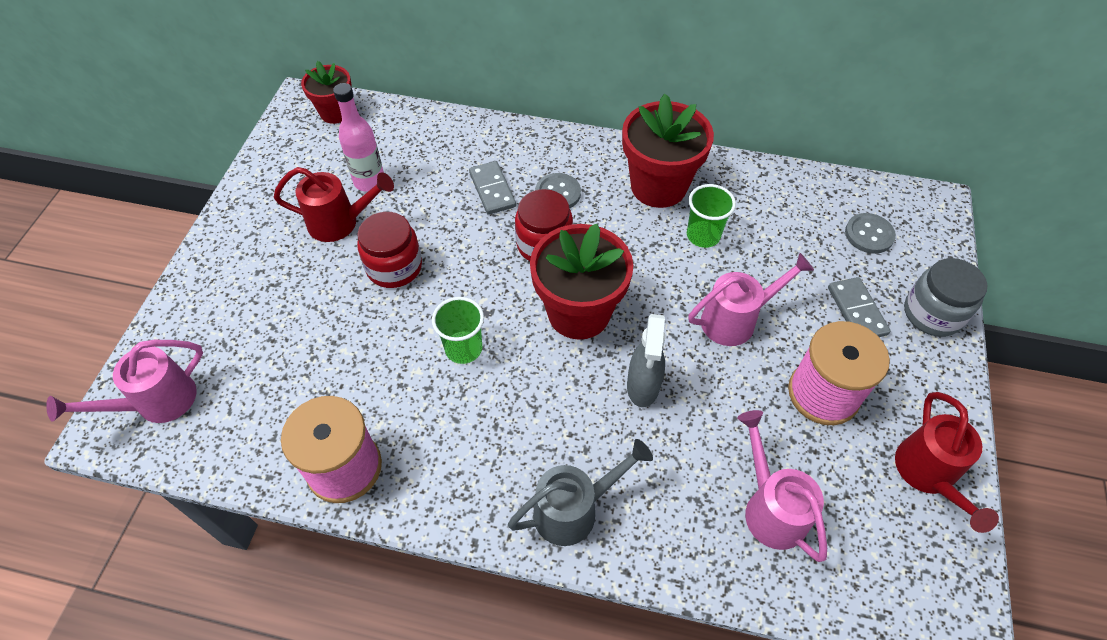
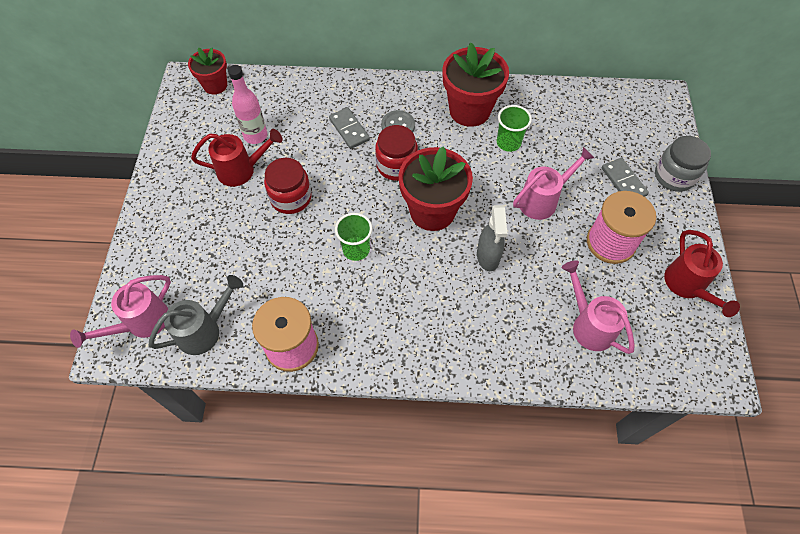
camera: 10 degrees left, 5 degrees up
grey watering can [508,439,653,546] -> grey watering can moved to [149,275,243,355]
grey button [845,213,896,254] -> none

